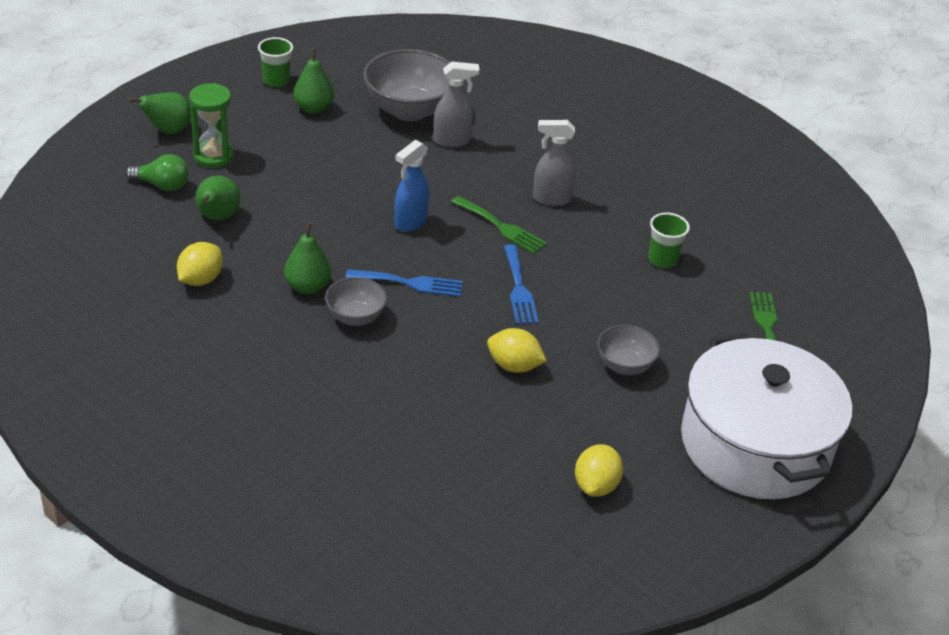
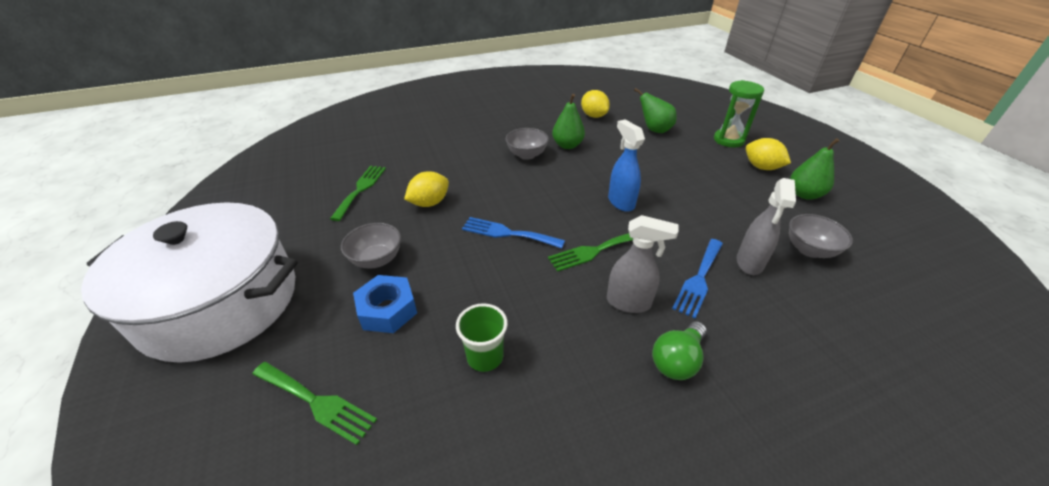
camera: 120 degrees right, 0 degrees up
green light bulb [126,154,189,191] -> green light bulb moved to [652,321,707,380]
green pear [128,92,191,134] -> none
green cup [258,37,293,87] -> none
blue fork [345,269,463,297] -> blue fork moved to [672,239,723,318]
grey bowl [363,49,450,121] -> grey bowl [789,214,853,258], size x0.55
grey spray bottle [533,120,576,206] -> grey spray bottle turned 75 degrees clockwise [607,215,678,313]
yellow lemon [575,444,623,497] -> yellow lemon moved to [746,138,791,170]
none -> green fork [330,166,386,221]
none -> blue nut [353,275,417,333]

